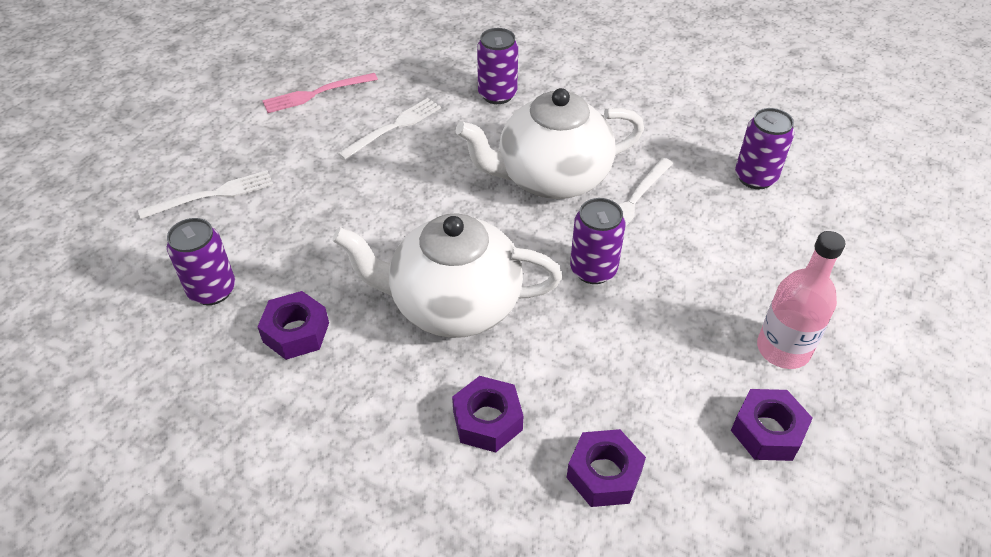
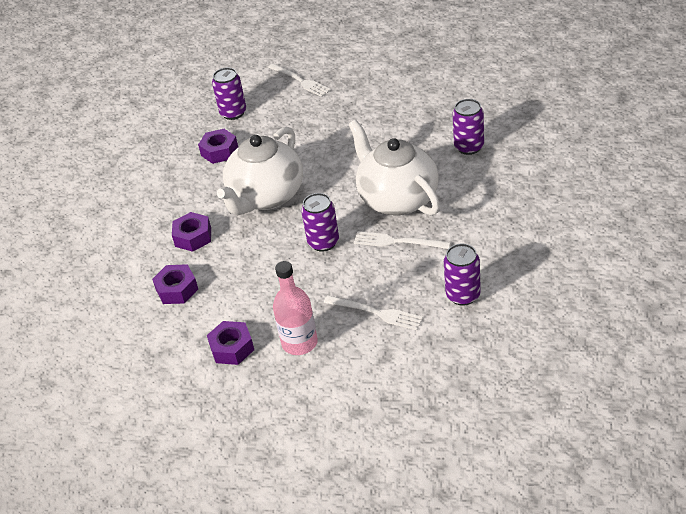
camera: 75 degrees right, 5 degrees down
pink fork [262,73,378,113] -> none
white teapot [332,213,562,338] -> white teapot turned 135 degrees counterclockwise [217,127,303,215]
white fork [338,98,441,160] -> white fork moved to [324,295,423,330]

